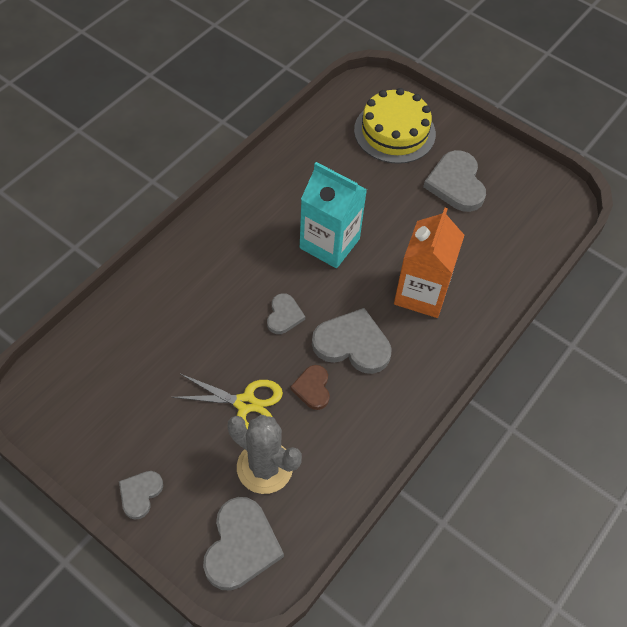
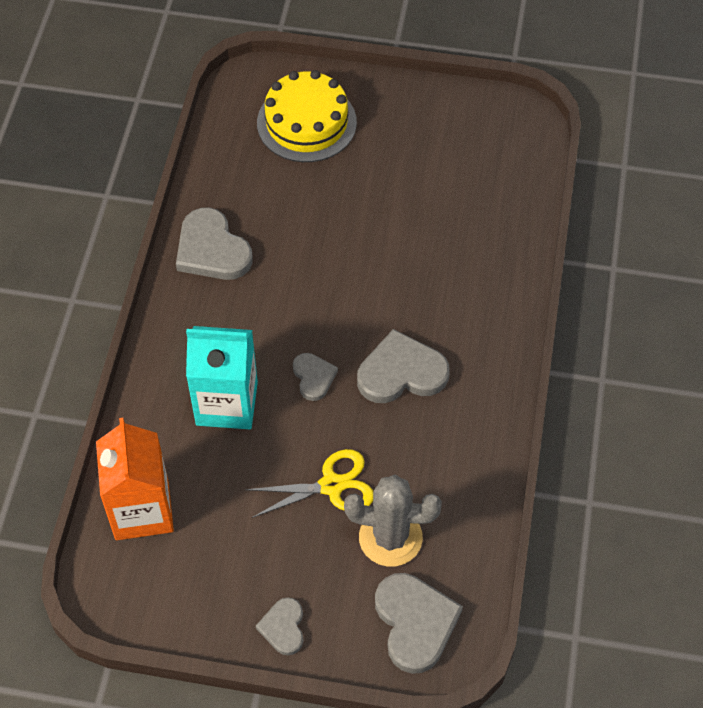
camera: 25 degrees left, 0 degrees up
brown heart [290,365,330,410] -> none
turquoise carton [300,162,367,268] -> turquoise carton moved to [186,326,258,429]
orange carton [394,208,464,318] -> orange carton moved to [96,418,174,540]
grey heart [423,150,486,212] -> grey heart moved to [176,207,253,280]

